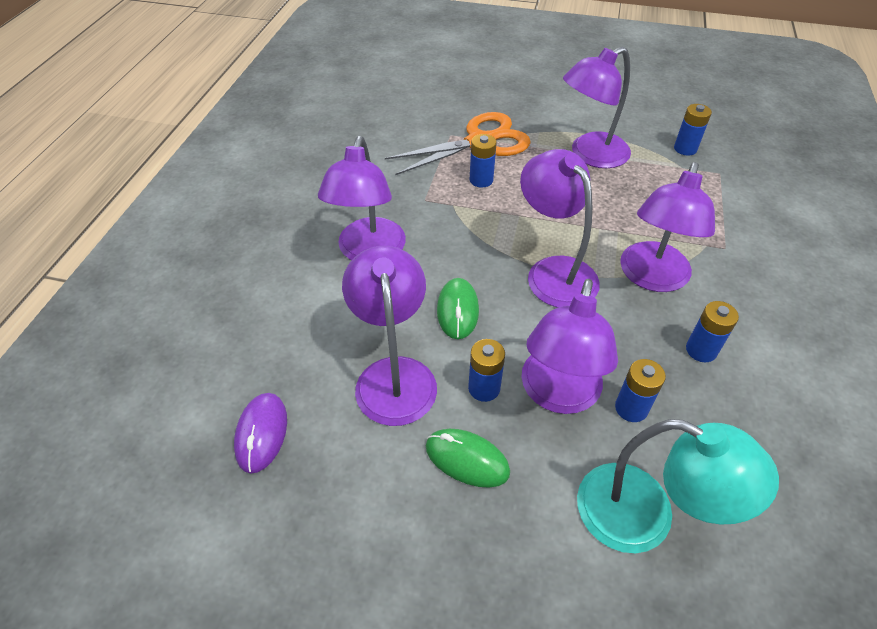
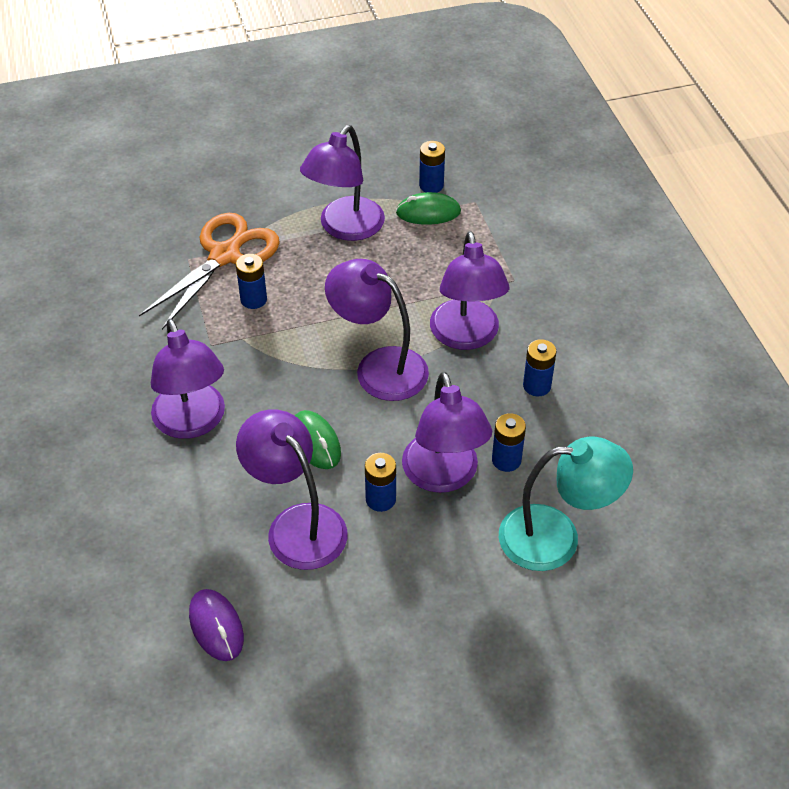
camera: 30 degrees left, 0 degrees up
green mouse [426,429,510,488] -> green mouse moved to [396,192,461,225]

